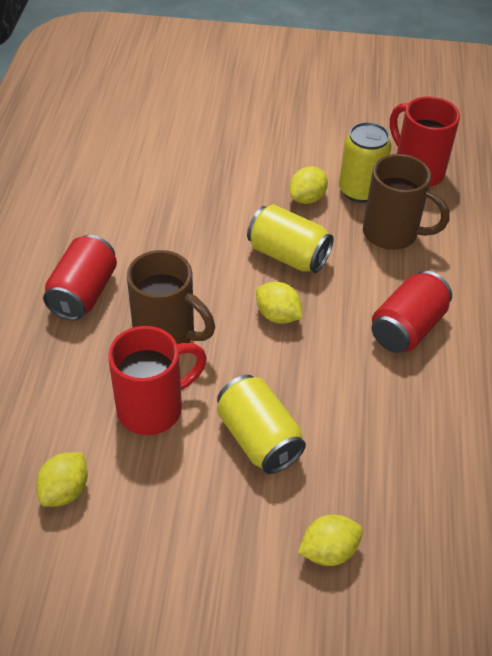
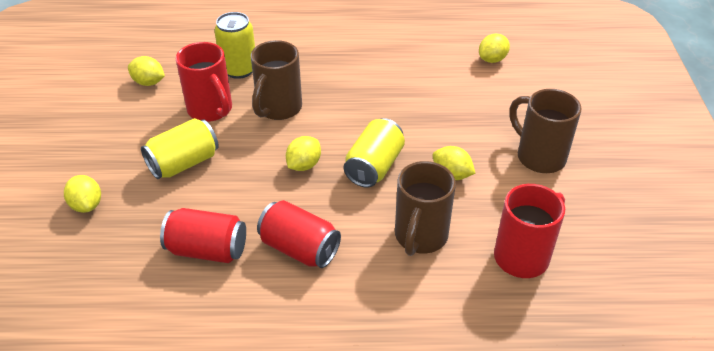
camera: 85 degrees right, 5 degrees down
red can [43,235,117,321] -> red can moved to [160,208,246,263]
yellow can [339,122,392,203] -> yellow can moved to [214,12,255,79]
none -> yellow lemon [479,34,510,63]
none -> brown mug [509,89,582,173]

